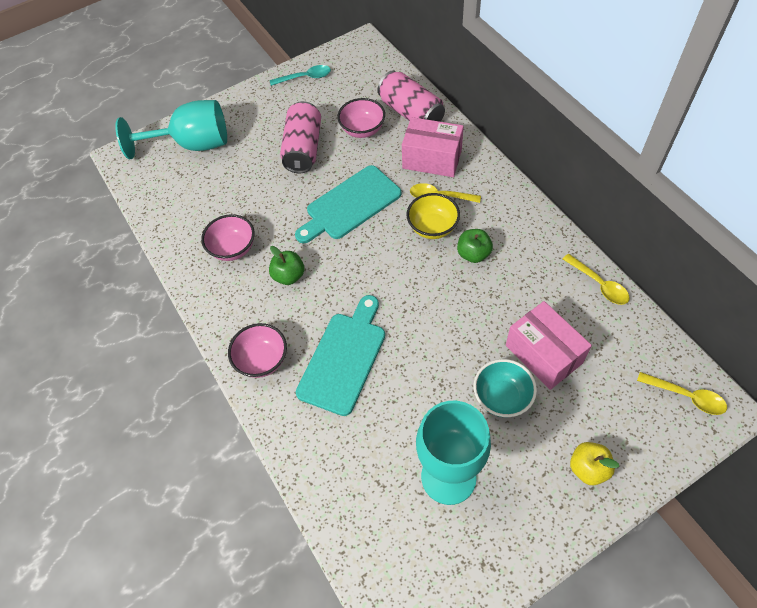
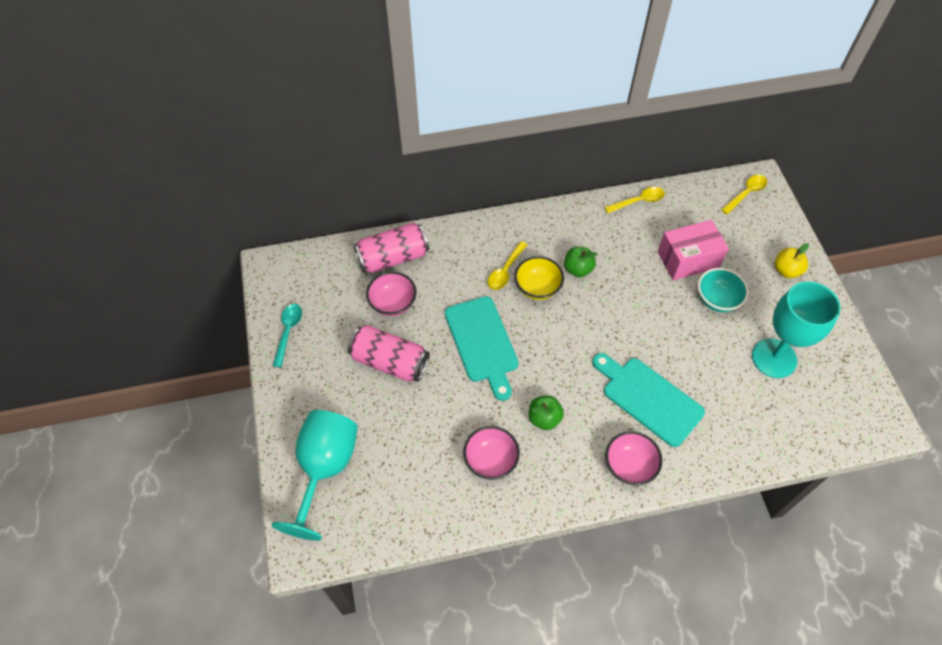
camera: 75 degrees left, 0 degrees up
pink box [402,117,464,177] -> none

